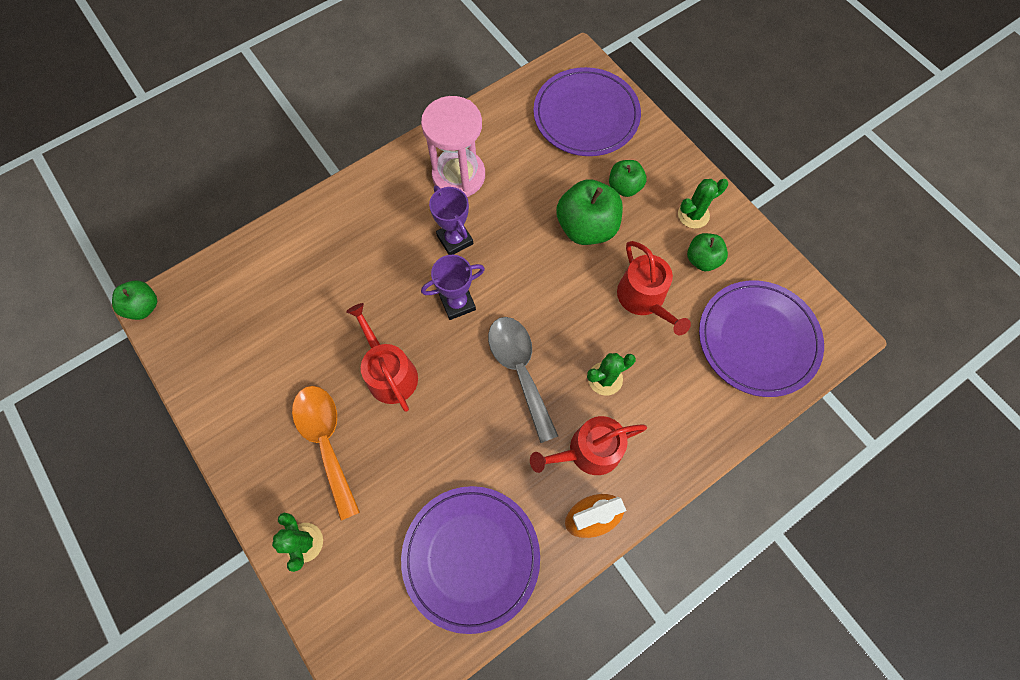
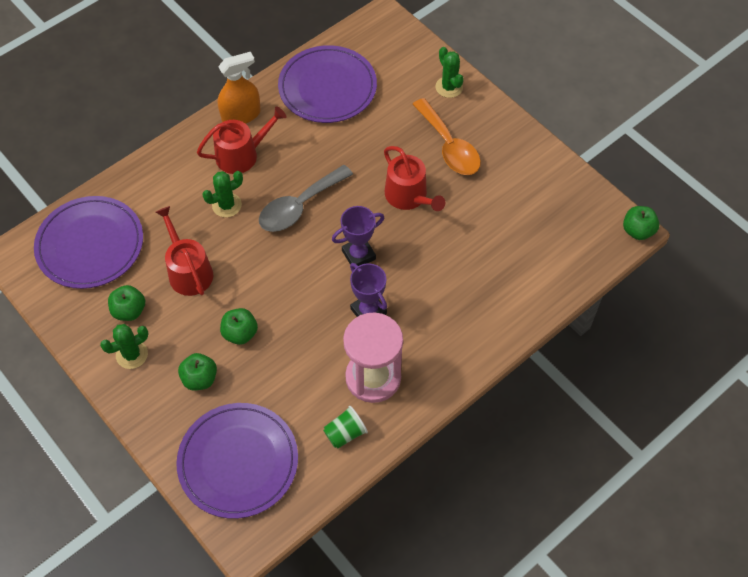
camera: 175 degrees right, 10 degrees down
grey spoon [488,317,558,443] -> grey spoon turned 75 degrees clockwise [259,165,353,232]
green apple [556,179,623,245] -> green apple [220,308,258,345], size x0.59
none -> green cup [323,406,368,449]

